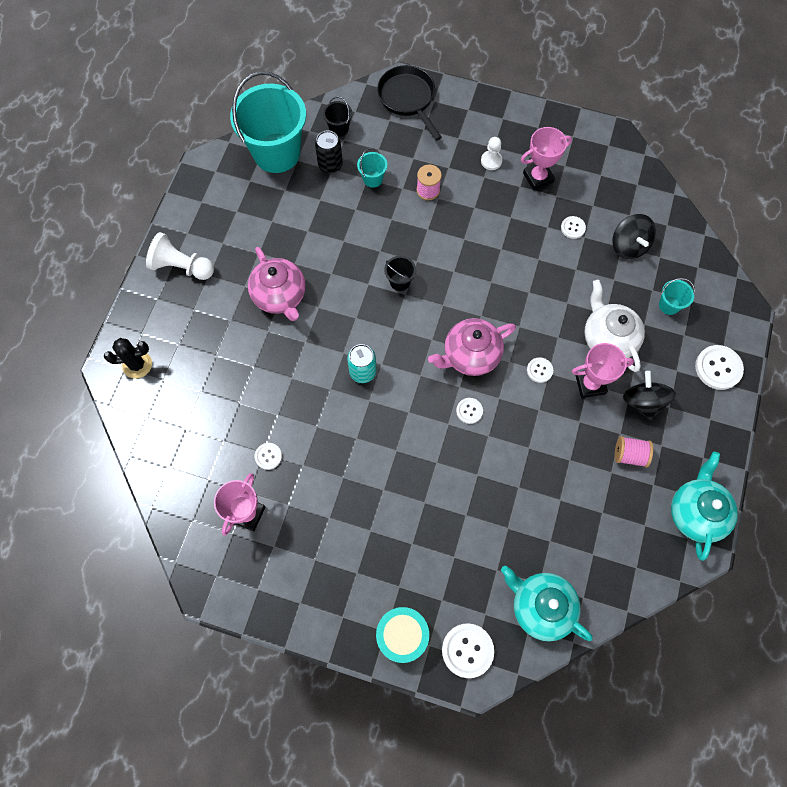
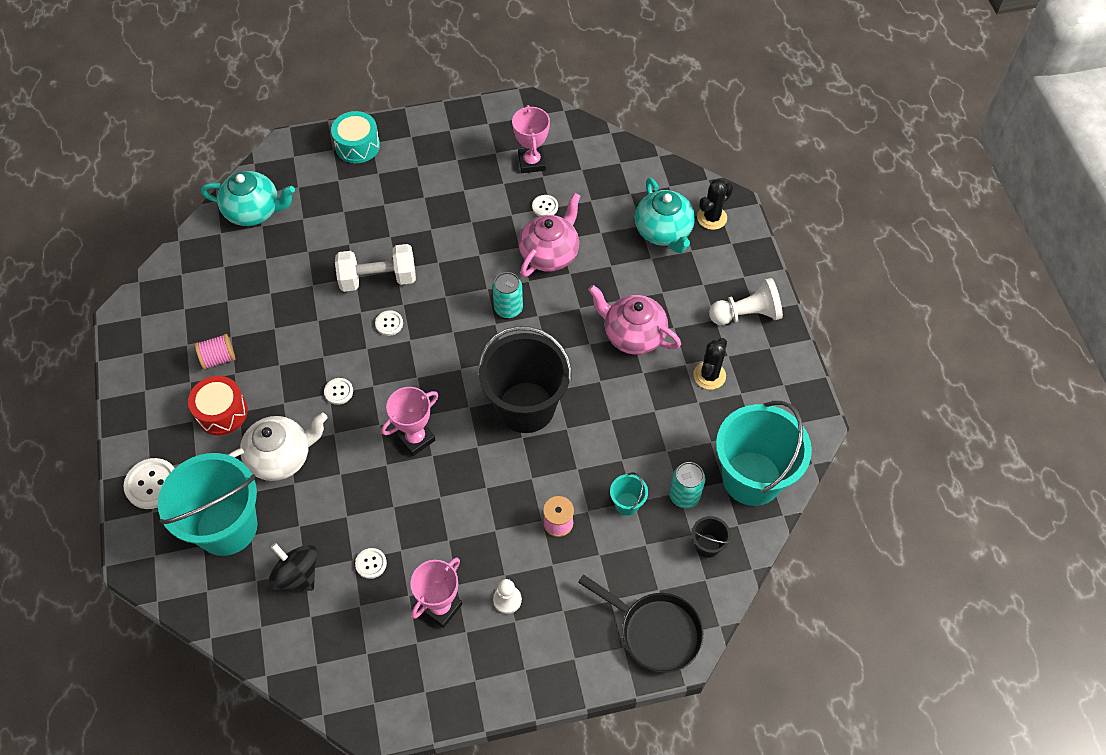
camera: 150 degrees right, 10 degrees down
black can [315,130,343,173] -> turquoise can [669,462,705,508]
black bucket [384,256,416,291] -> black bucket [478,326,572,433], size x2.43
pink teapot [428,318,516,376] -> pink teapot moved to [519,193,580,277]
white button [442,624,494,678] -> none
pink trophy [572,343,634,398] -> pink trophy moved to [381,387,439,456]
white teapot [584,280,645,372] -> white teapot turned 60 degrees counterclockwise [228,413,328,481]
black spinning top [623,371,676,421] -> red drum [188,376,248,435]
turquoise bucket [659,278,695,315] -> turquoise bucket [158,453,258,556], size x2.43
turquoise teapot [671,452,738,561] -> turquoise teapot moved to [635,178,695,253]
none -> white dumbbell [335,244,416,292]
none -> black cactus [693,338,727,390]

